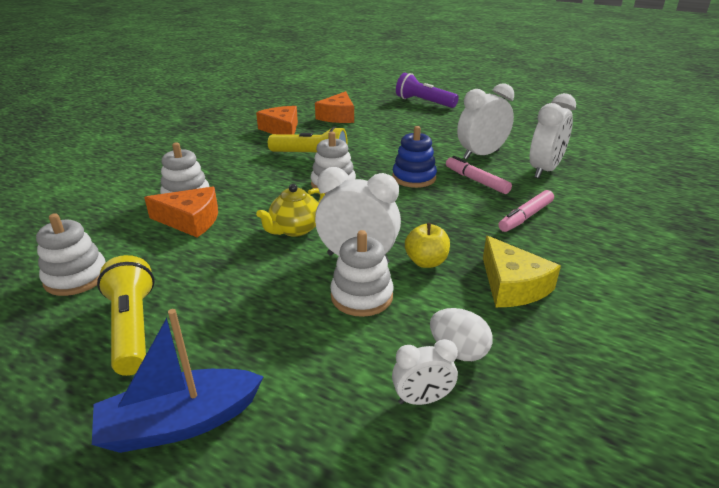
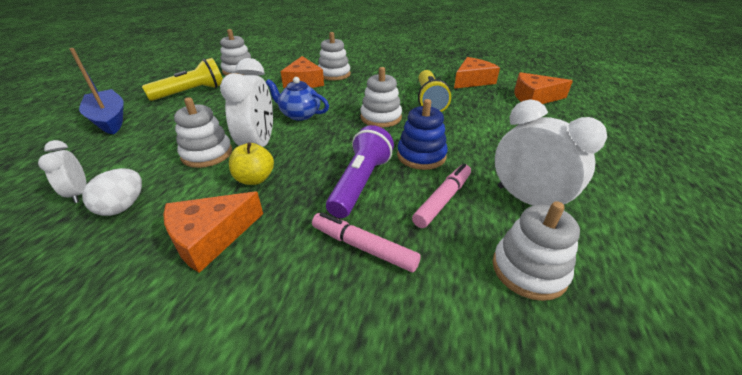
camera: 75 degrees right, 5 degrees up
yellow teapot [256,184,325,237] -> blue teapot [266,77,329,121]
purple flashlight [396,73,459,108] -> purple flashlight moved to [326,125,394,218]
yellow cheese [483,236,561,307] -> orange cheese [163,192,263,273]
white clock [530,93,576,178] -> white stacking toy [492,201,580,301]

